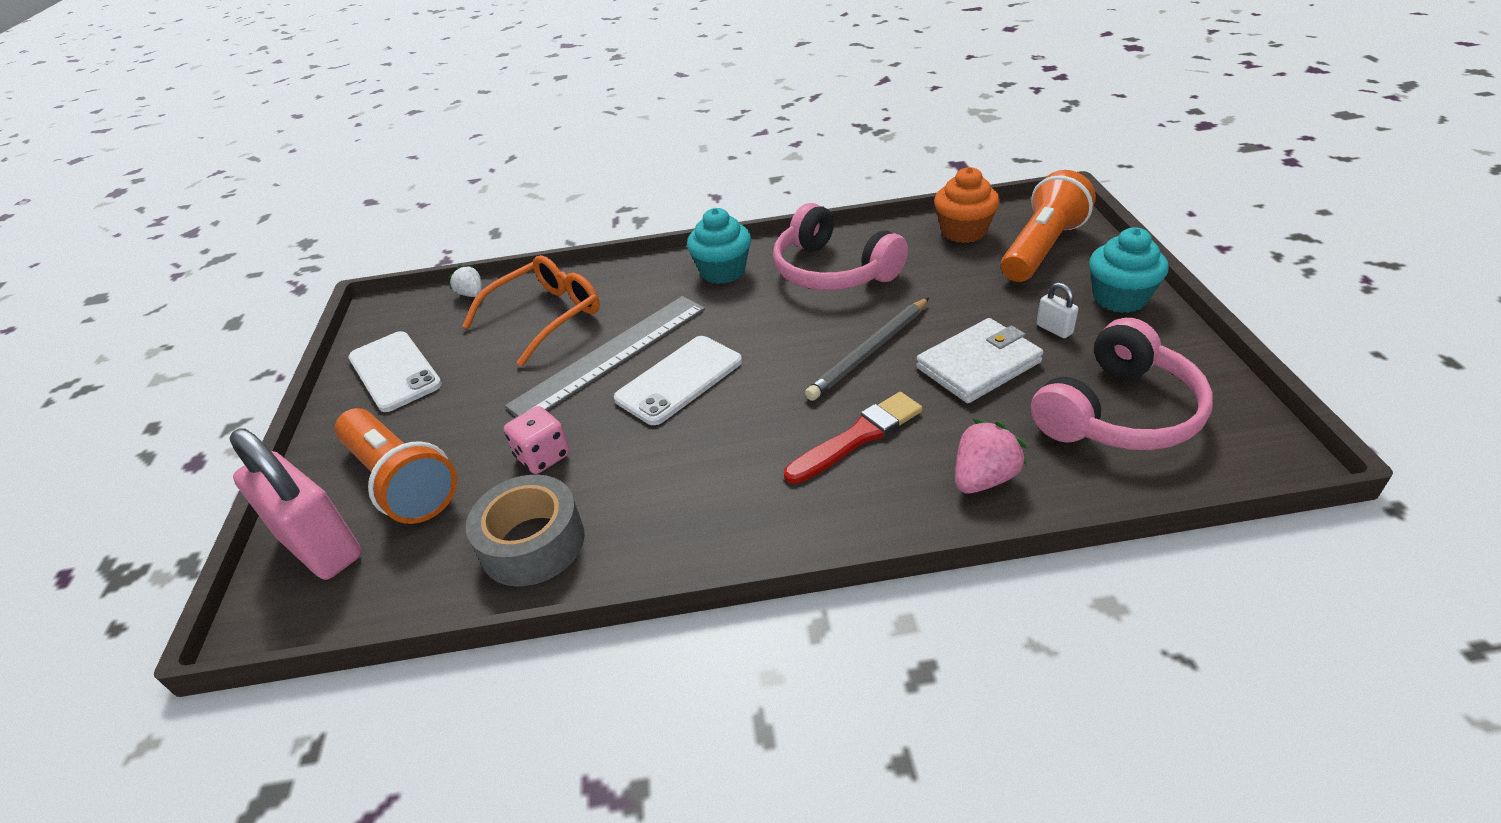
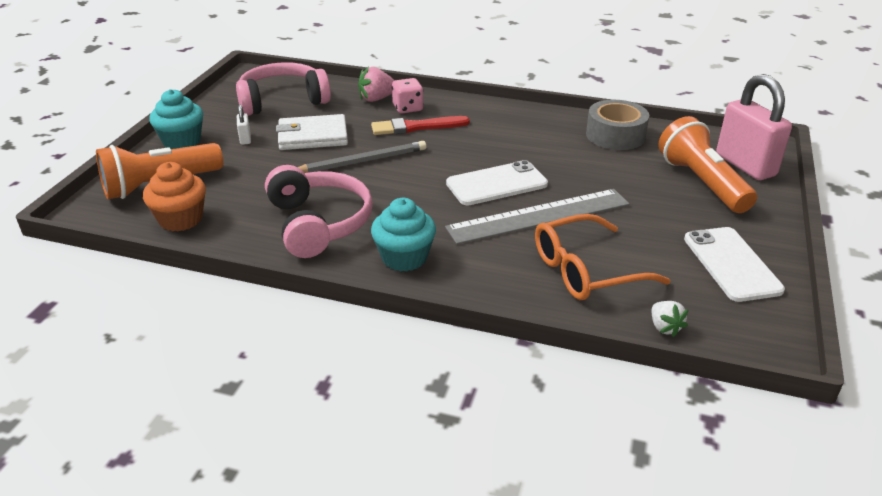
camera: 160 degrees left, 5 degrees down
pink dice [504,406,570,474] -> pink dice moved to [392,78,424,113]

